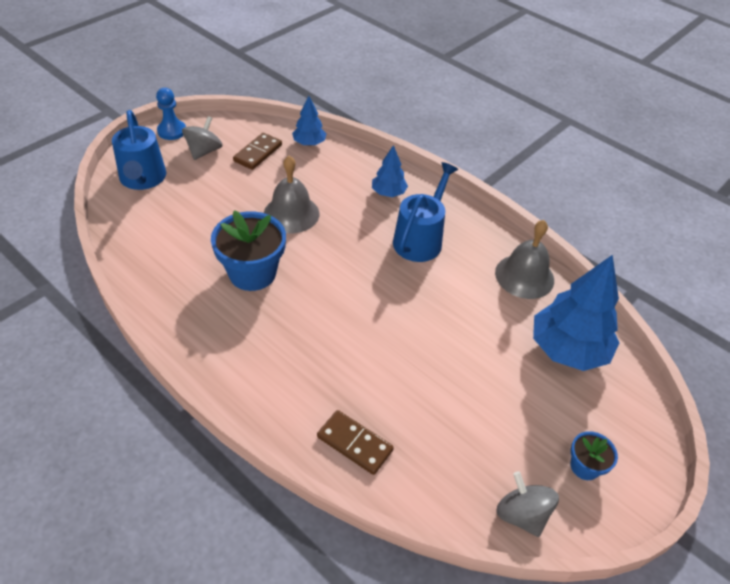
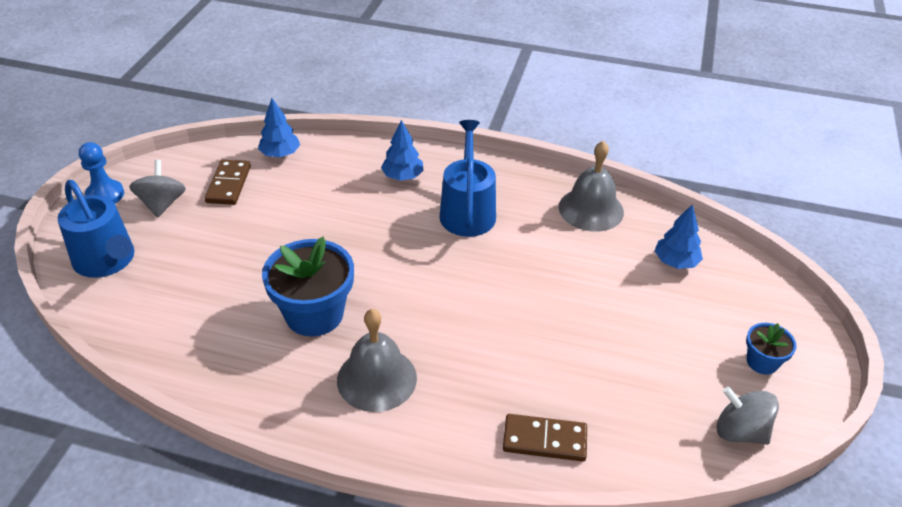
camera: 25 degrees left, 5 degrees down
grey bell [264,156,319,233] -> grey bell moved to [337,309,417,412]
blue tree [533,255,620,371] -> blue tree [655,204,703,269], size x0.52

